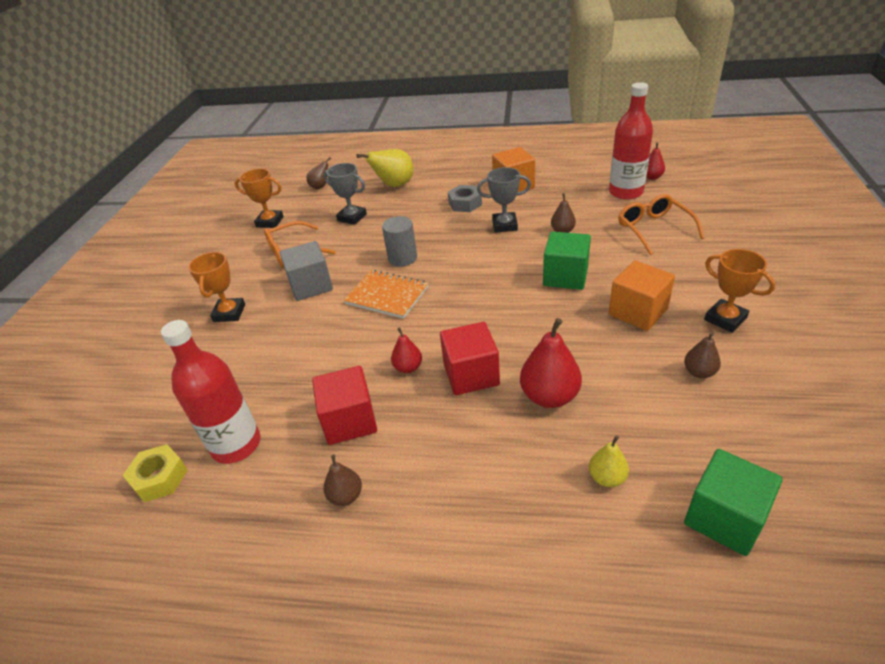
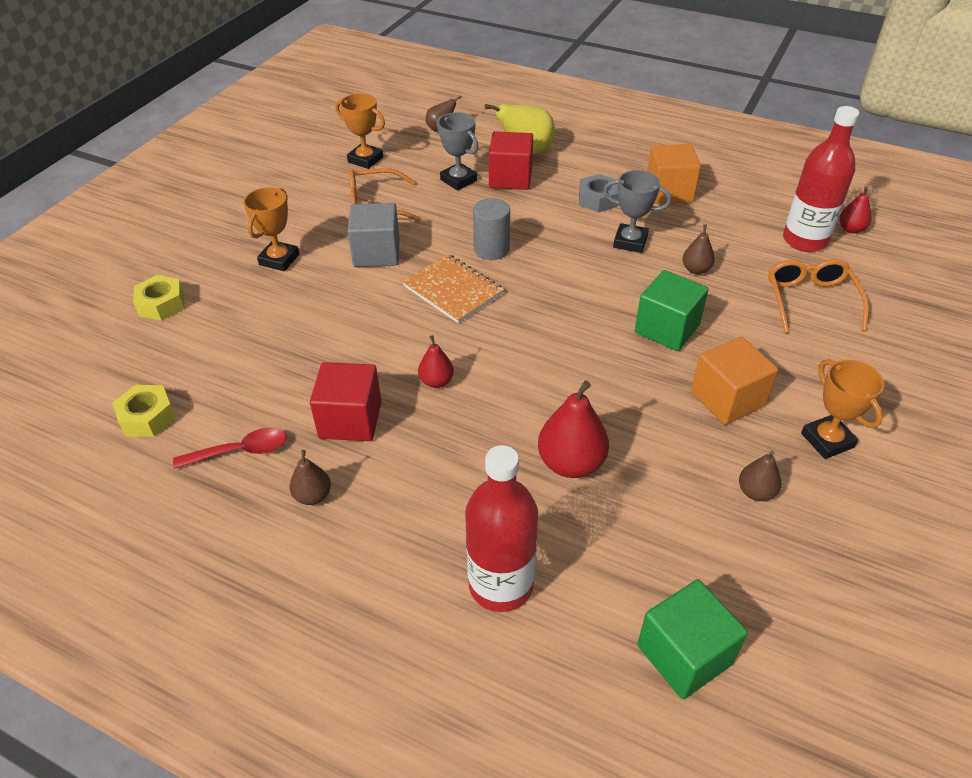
camera: 15 degrees right, 5 degrees up
red bottle [161,320,260,464] -> red bottle moved to [465,445,538,612]
red cube [440,322,500,395] -> red cube moved to [489,131,533,190]
yellow pear [589,435,629,487] -> none
none -> yellow nut [133,275,184,321]
none -> red spoon [173,427,287,469]

